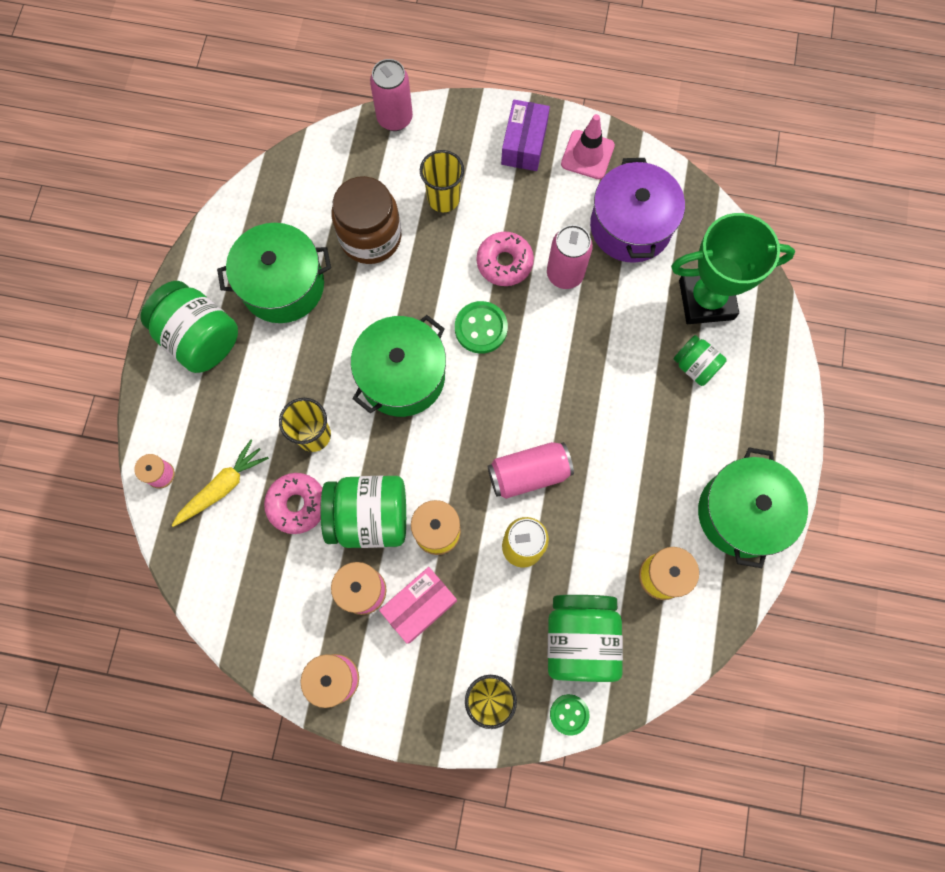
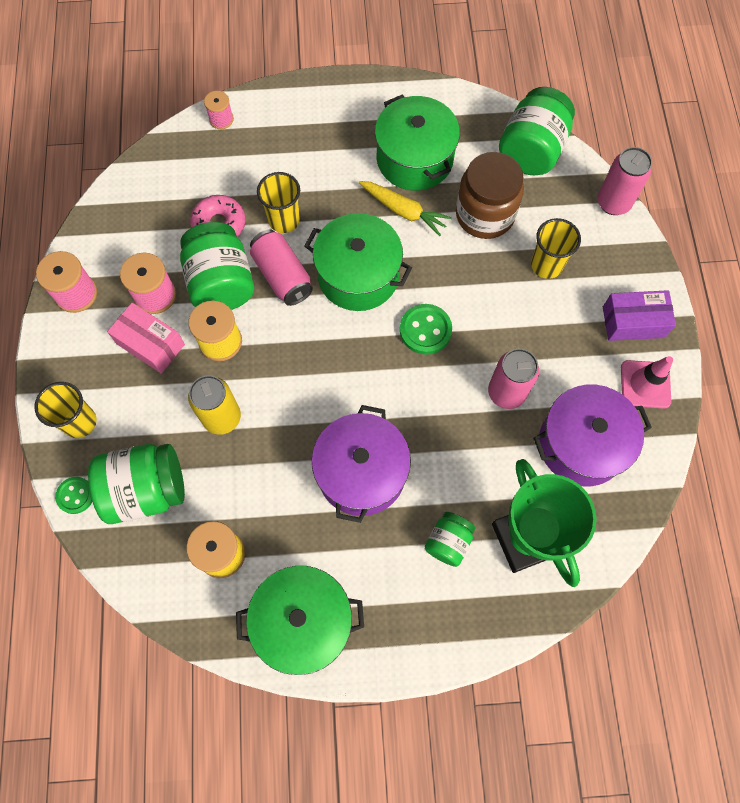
camera: 75 degrees right, 5 degrees down
green jar [141,281,238,373] -> green jar moved to [499,87,575,175]
yellow carrot [172,440,269,527] -> yellow carrot moved to [359,181,452,236]
pink donut [477,232,534,286] -> none
pink can [487,442,574,499] -> pink can moved to [250,230,313,306]
none -> purple pot [312,405,411,523]

